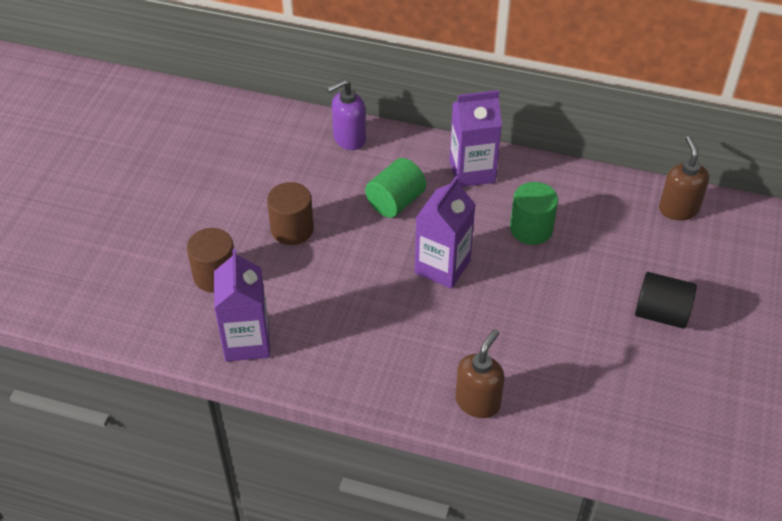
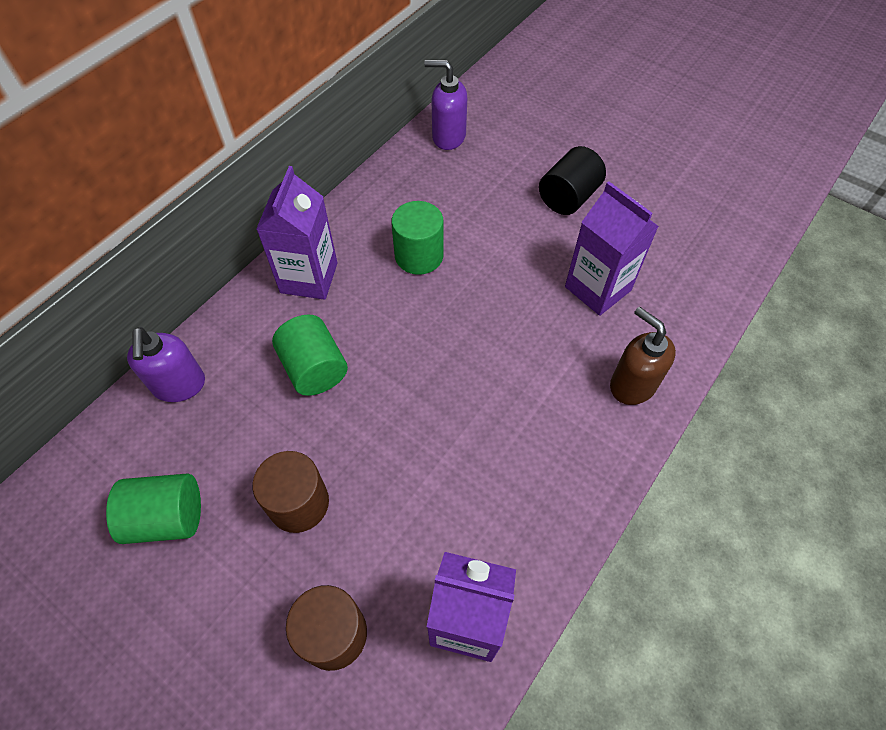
camera: 70 degrees left, 10 degrees up
purple carton [415,176,476,289] -> purple carton moved to [565,181,659,316]
brown soap dispenser [659,136,709,221] -> purple soap dispenser [424,60,467,150]
none -> green cylinder [106,473,201,544]

